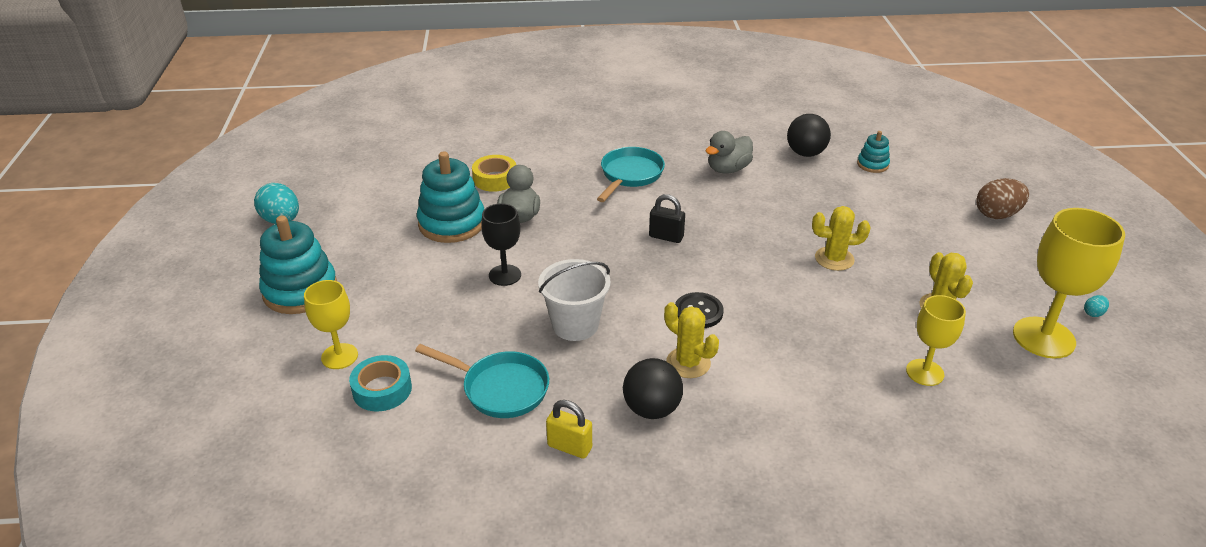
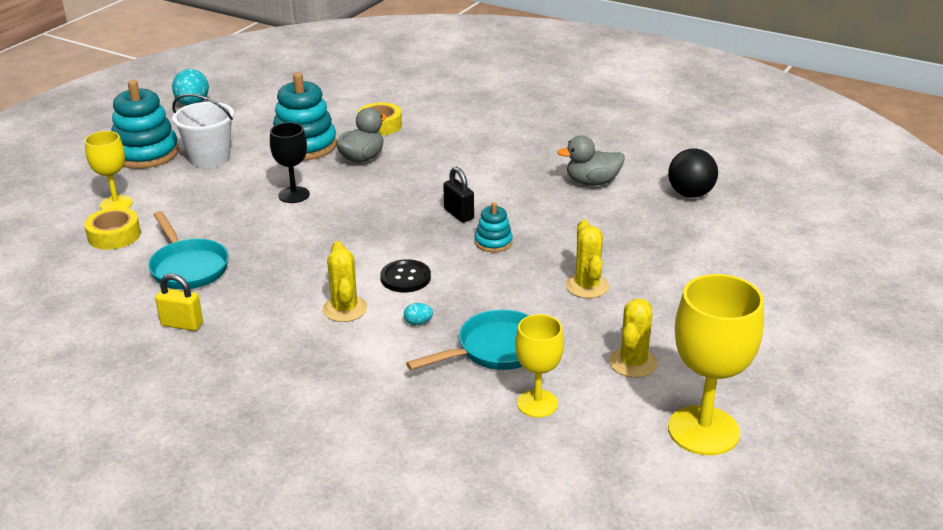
camera: 35 degrees right, 5 degrees down
turquoise tape [349,355,412,412] -> yellow tape [84,207,141,250]
white bucket [538,259,611,341] -> white bucket moved to [172,94,234,168]
yellow padlock [546,400,592,459] -> yellow padlock turned 45 degrees counterclockwise [155,274,203,331]
turquoise pan [597,147,665,202] -> turquoise pan moved to [406,310,530,370]
black ball [623,358,683,419] -> none
yellow cactus [812,206,871,271] -> yellow cactus turned 45 degrees clockwise [565,219,609,298]
turquoise stacking toy [857,131,890,173] -> turquoise stacking toy moved to [475,202,513,252]
brown egg [976,178,1029,219] -> none
turquoise egg [1084,295,1109,317] -> turquoise egg moved to [404,303,433,325]

